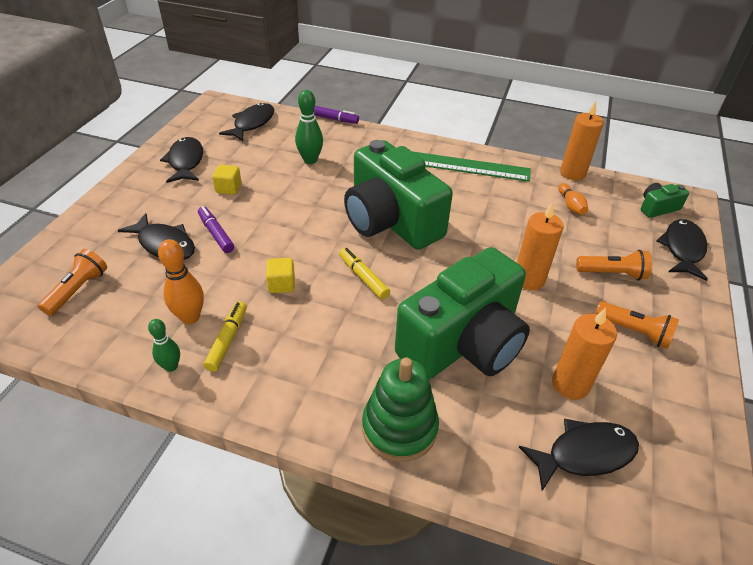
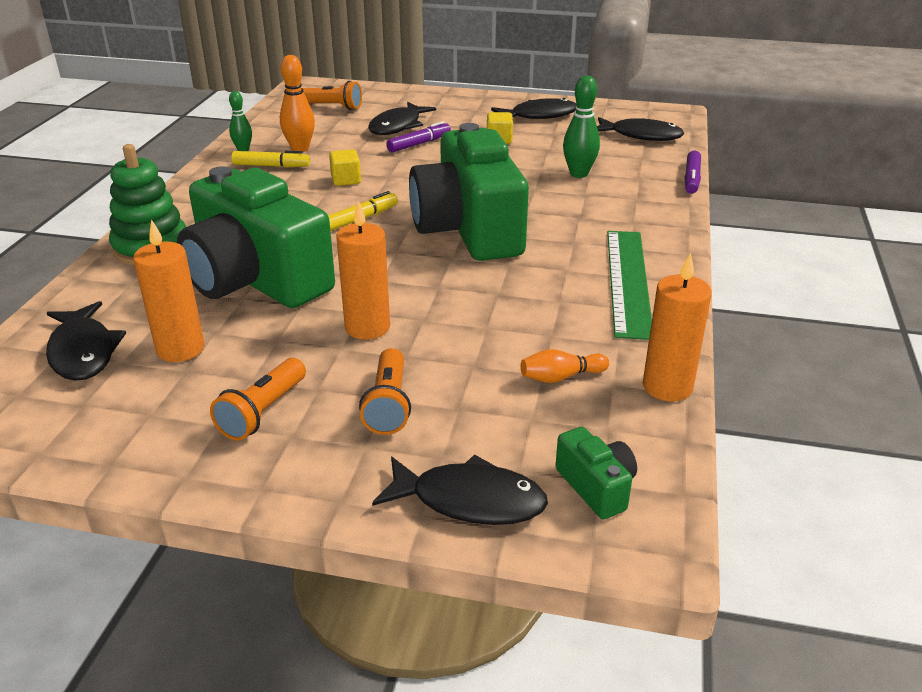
camera: 85 degrees right, 10 degrees down
green camera [344,140,453,250] -> green camera turned 60 degrees counterclockwise [409,123,529,261]

